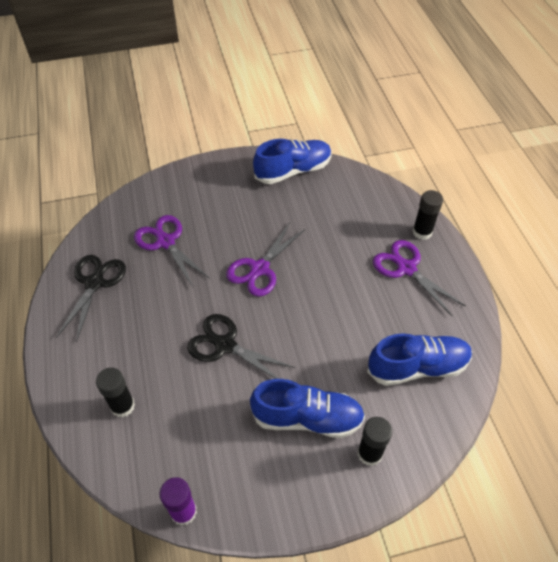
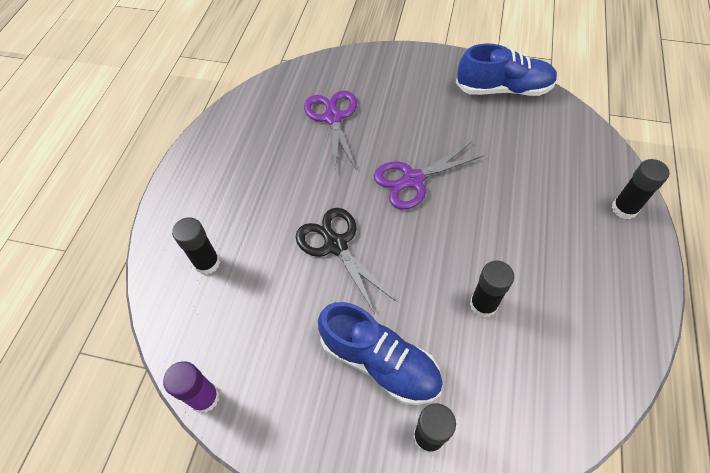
camera: 30 degrees right, 5 degrees up
black scissors [56,255,126,342] -> none
blue shoe [367,333,472,386] -> none
purple scissors [373,240,465,316] -> none
none -> black glue stick [470,261,514,318]

